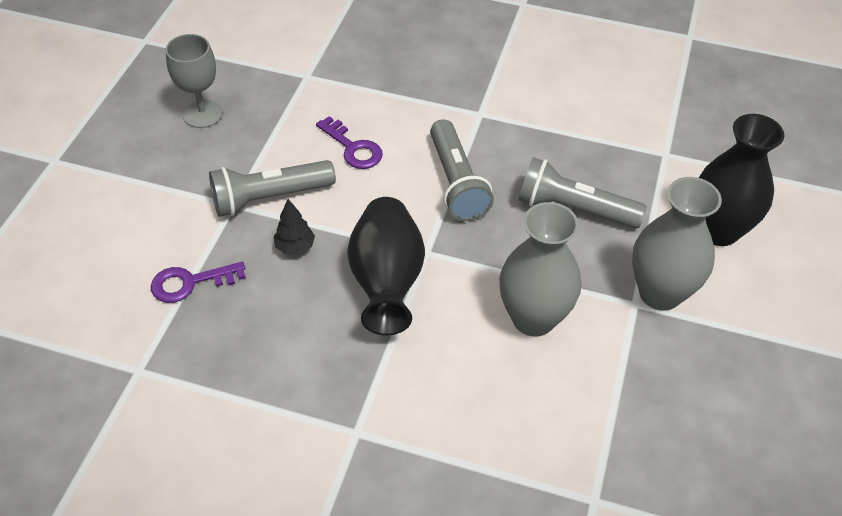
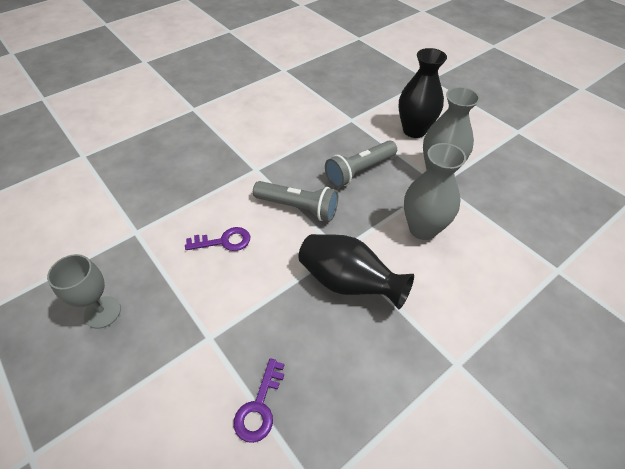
camera: 55 degrees left, 0 degrees up
grey flashlight [209,160,336,217] -> none
black tree [274,199,315,254] -> none

